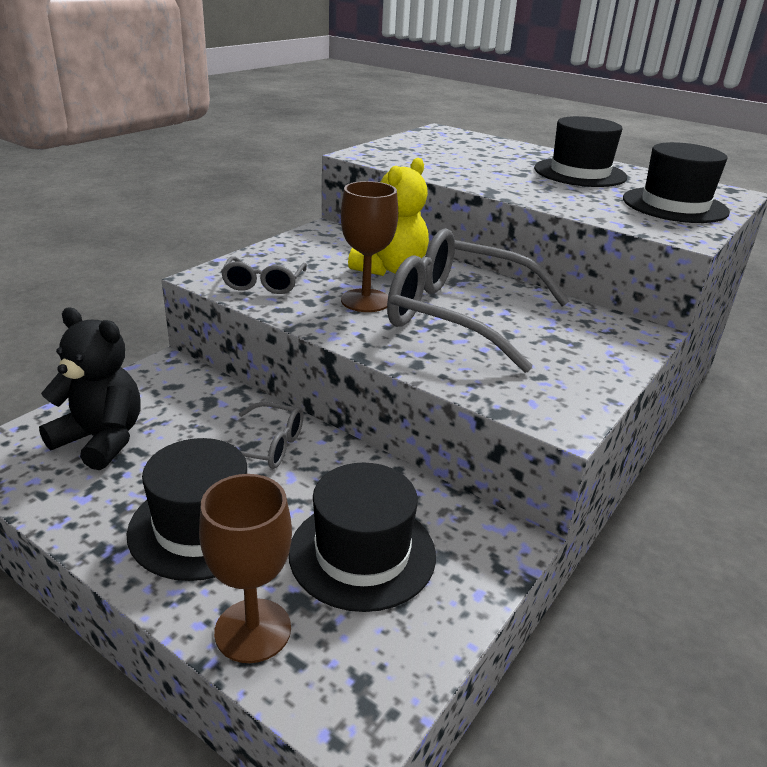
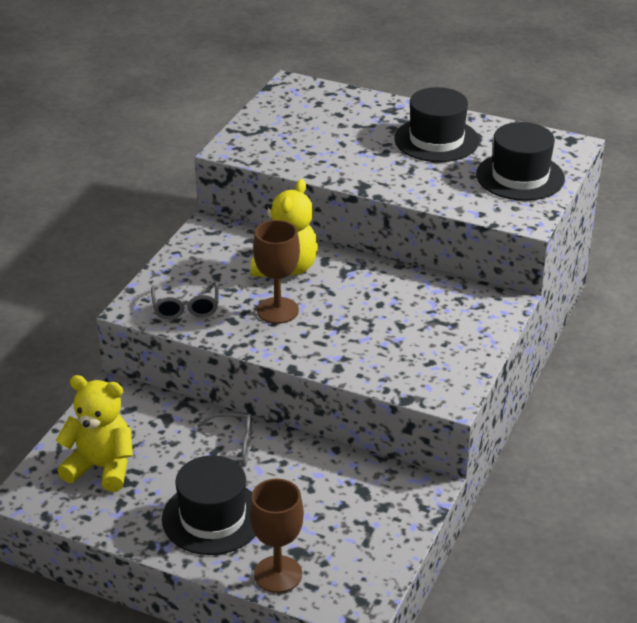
camera: 10 degrees left, 5 degrees up
black teddy bear [39,308,141,470] -> yellow teddy bear [56,375,133,492]
black hat [289,463,436,612] -> none
grey glasses [387,228,569,373] -> none

